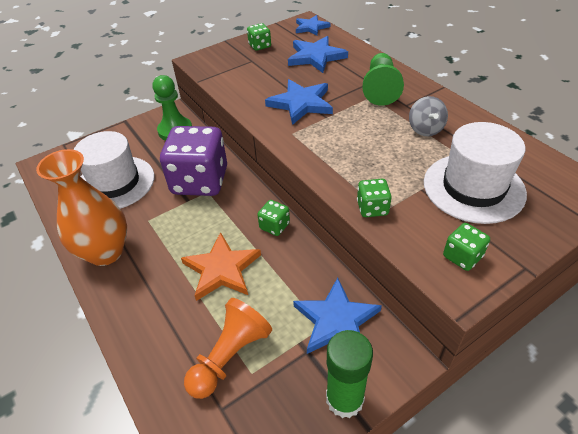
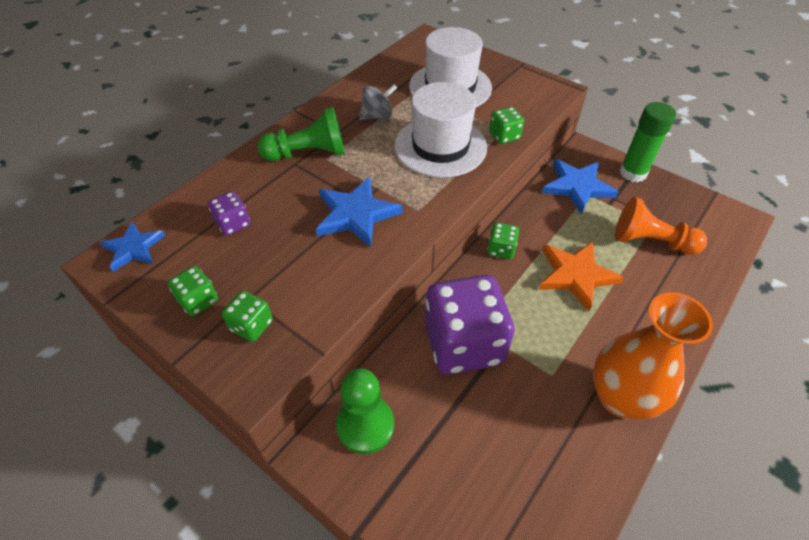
camera: 110 degrees left, 5 degrees up
white hat [74,131,155,209] -> white hat moved to [395,82,487,178]
blue star [288,36,348,73] -> purple dice [208,191,250,236]
green dice [443,223,490,271] -> green dice moved to [222,291,273,342]

